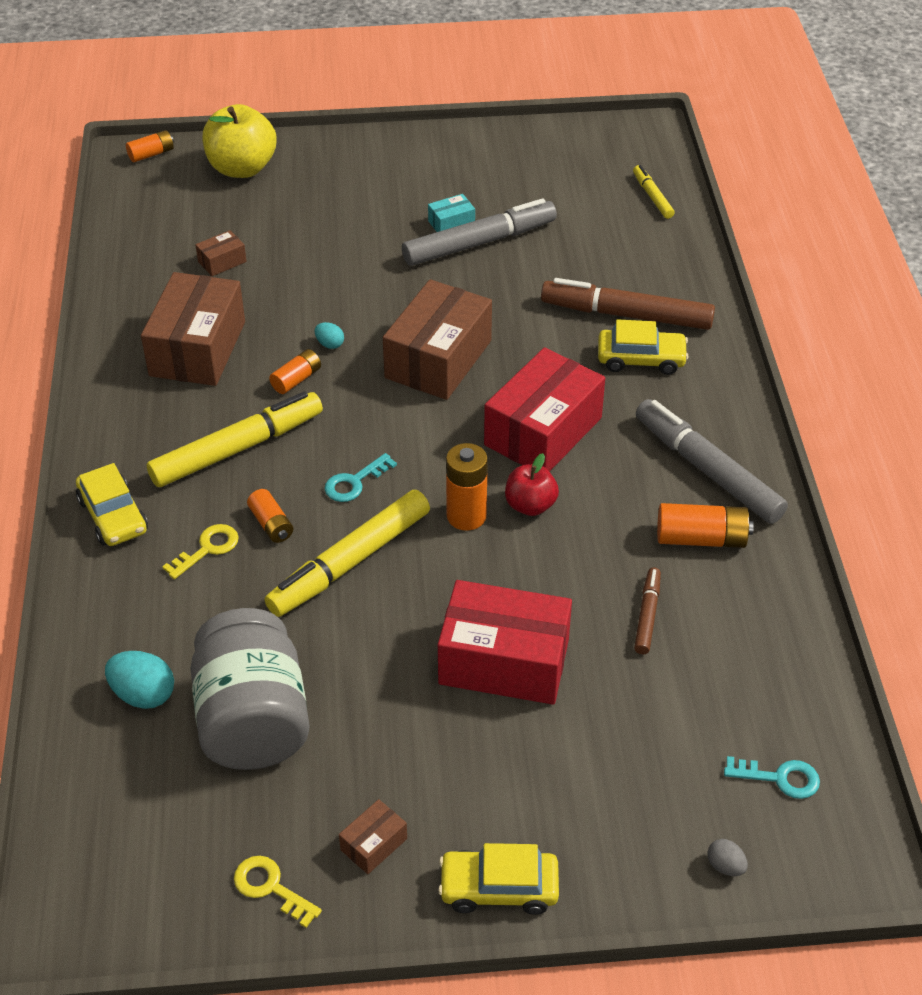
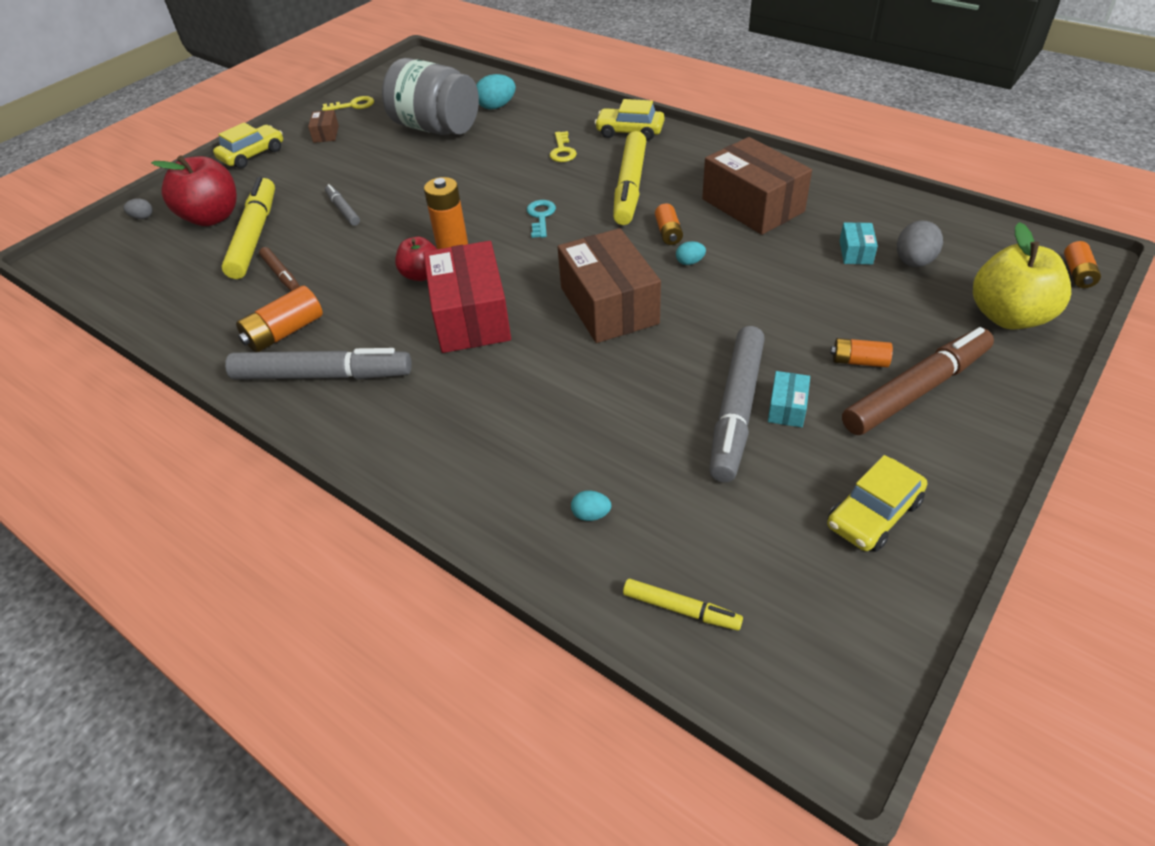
camera: 135 degrees right, 0 degrees up
brown box [195,230,247,276] -> turquoise box [840,222,878,264]
orange battery [247,489,293,543] -> orange battery moved to [830,338,893,367]
yellow marker [265,490,430,617] -> yellow marker moved to [221,177,275,279]
red box [438,580,572,705] -> grey marker [325,184,360,226]
brown marker [541,278,715,330] -> brown marker moved to [842,327,994,435]
yellow car [598,319,689,375] -> yellow car moved to [827,455,927,552]
turquoise key [724,756,820,799] -> none
none -> red apple [151,156,237,226]
none -> turquoise egg [571,490,611,521]
none -> grey egg [897,220,943,267]

